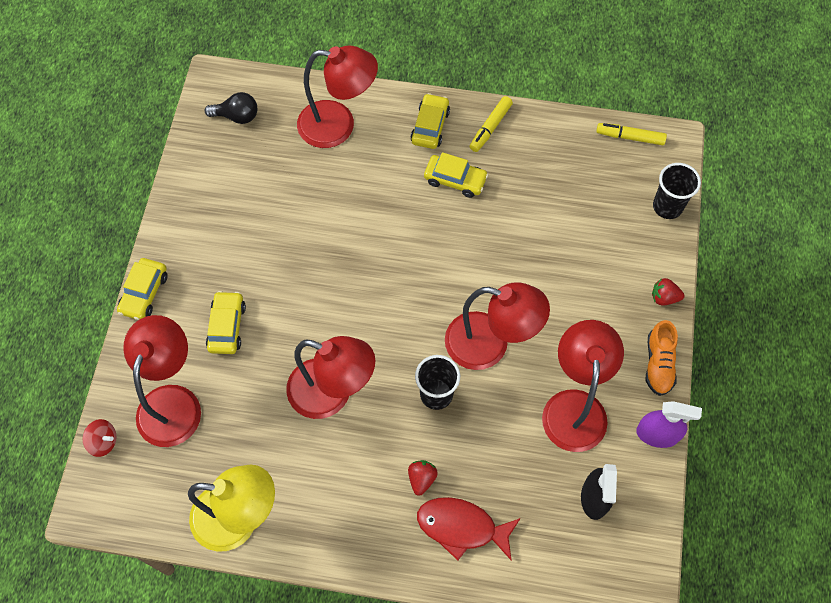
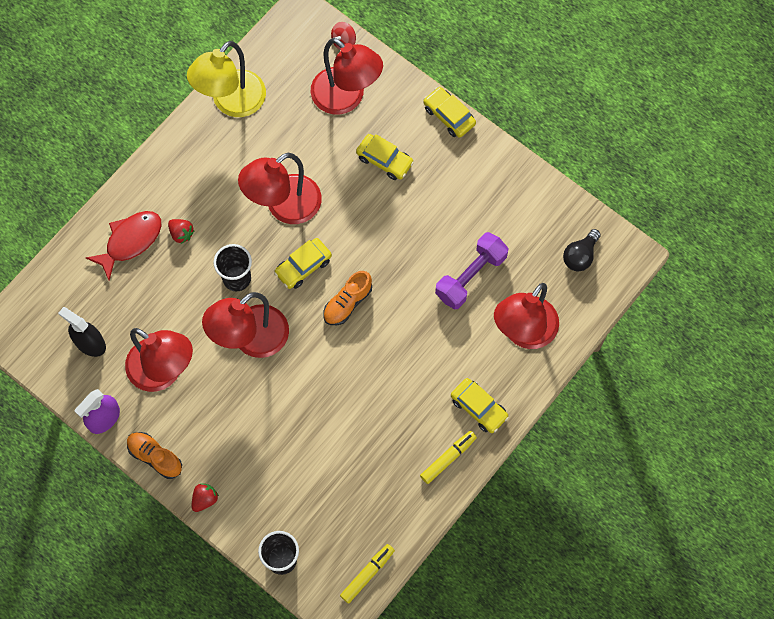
camera: 120 degrees right, 5 degrees up
yellow car [424,152,488,198] -> yellow car moved to [274,238,332,289]
yellow marker [470,96,513,152] -> yellow marker turned 75 degrees clockwise [420,431,477,484]
none -> orange shoe [323,271,372,325]
none -> purple dumbbell [435,232,509,310]

